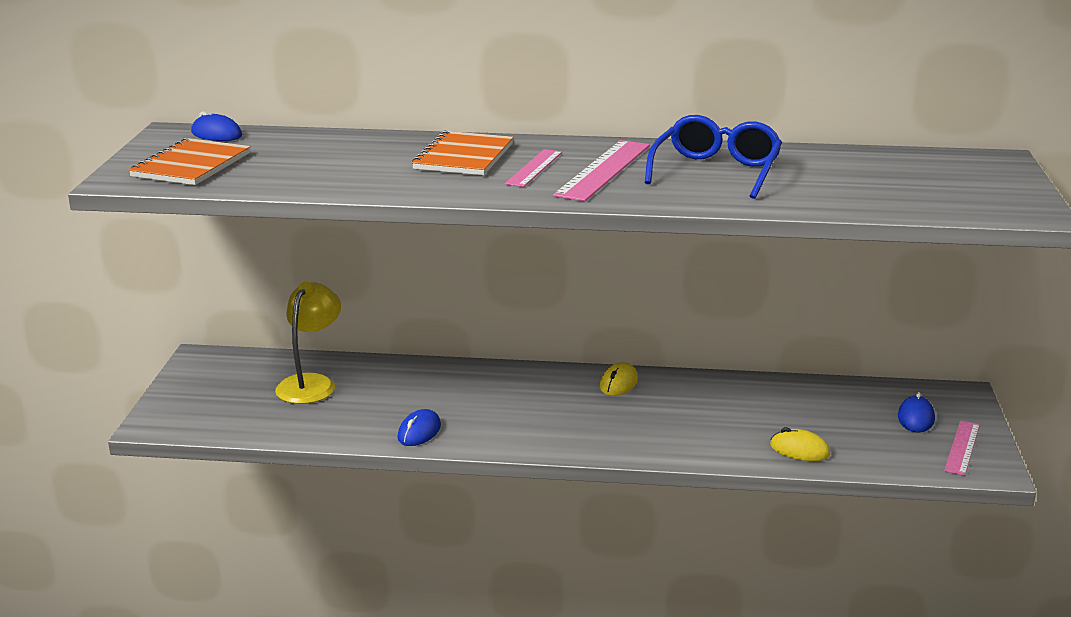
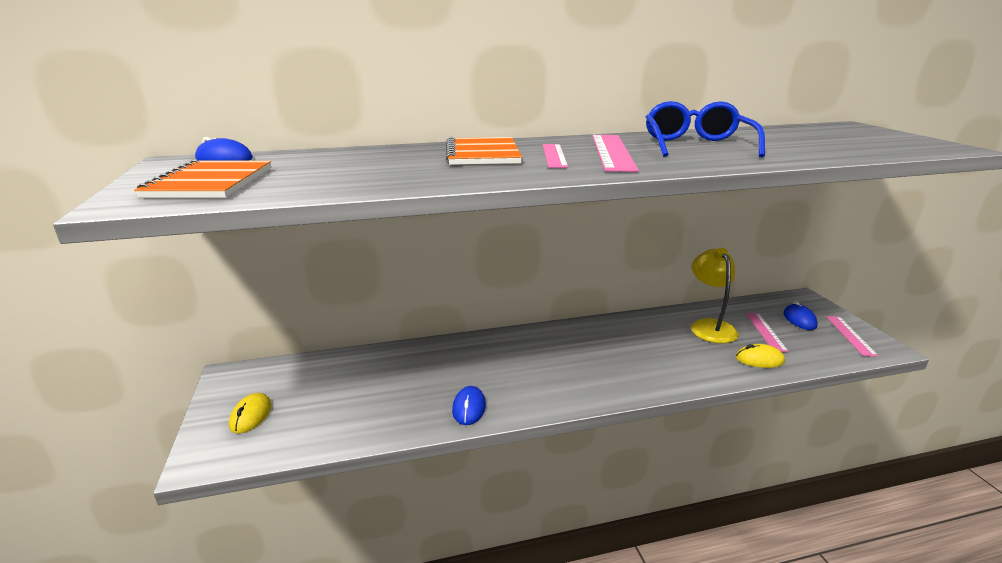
camera: 20 degrees left, 0 degrees up
yellow lamp [275,282,341,404] -> yellow lamp moved to [691,248,739,343]
yellow mouse [600,362,638,396] -> yellow mouse moved to [229,393,272,434]
none -> pink ruler [746,313,789,352]

